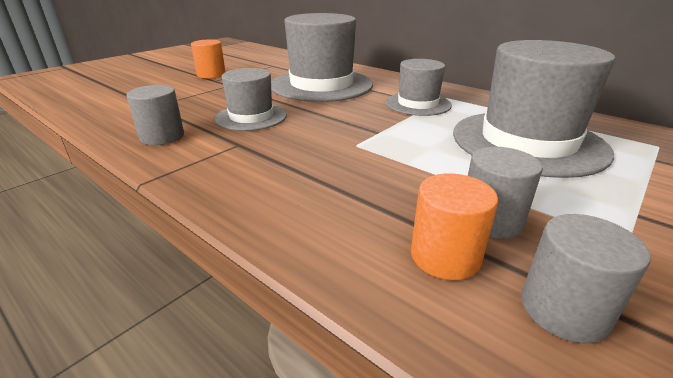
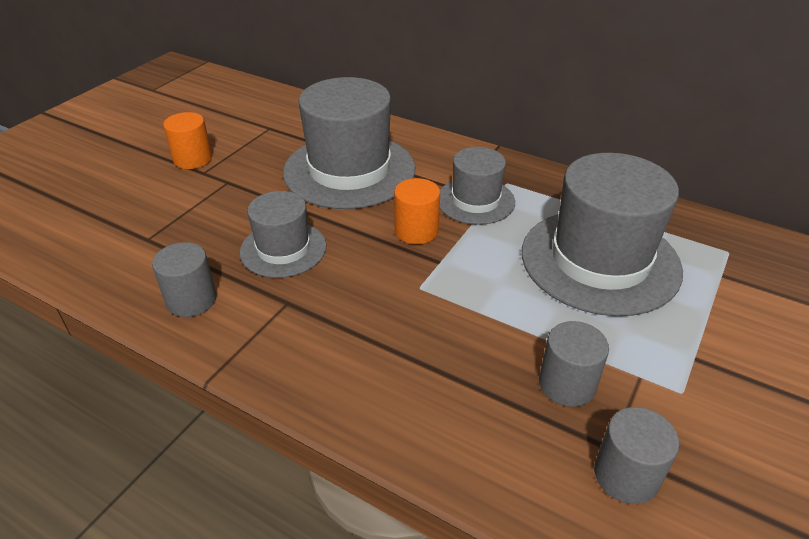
camera: 10 degrees left, 10 degrees up
orange cylinder [411,173,498,280] -> orange cylinder moved to [394,178,440,244]

